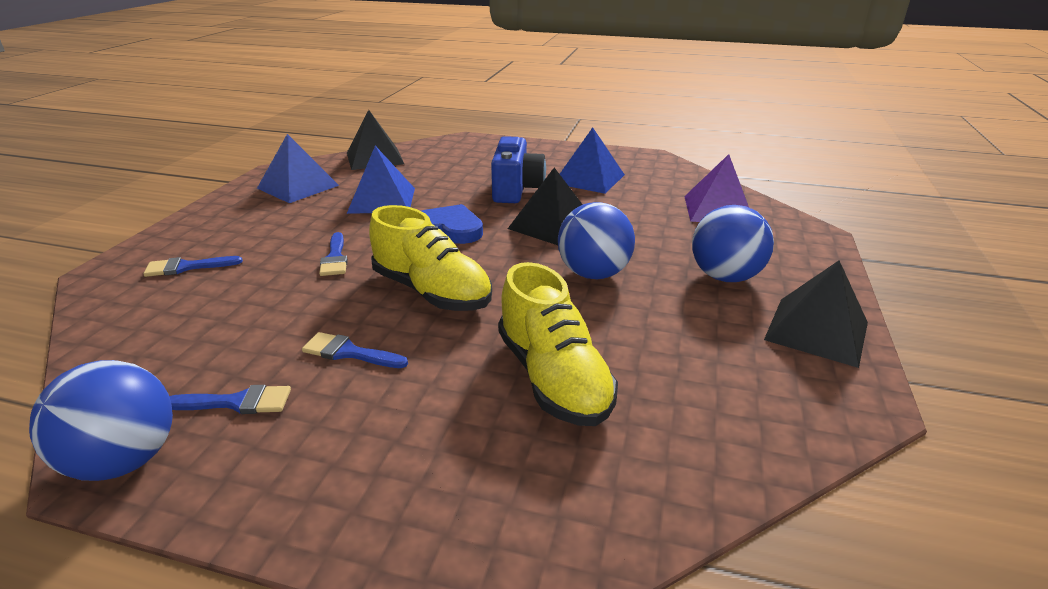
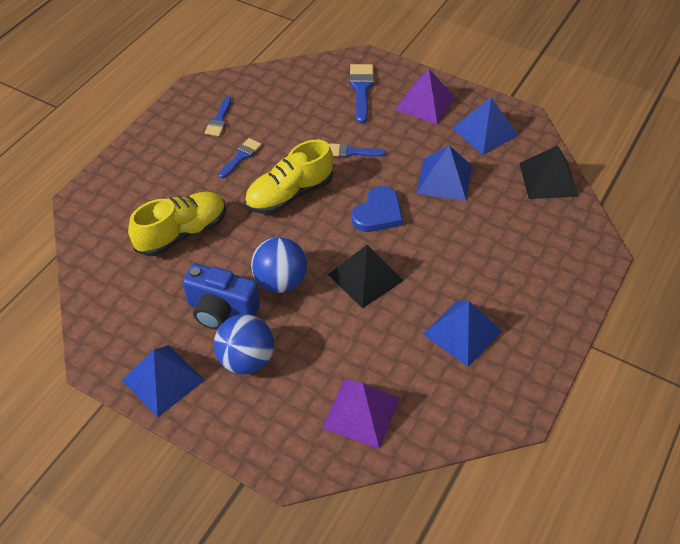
camera: 105 degrees right, 20 degrees up
blue ball [29,360,173,481] -> none
blue brush [143,256,243,277] -> blue brush [349,64,374,123], size x1.53
blue camera [491,136,546,203] -> blue camera moved to [183,263,260,330]
yellow shoe [498,262,618,426] -> yellow shoe turned 150 degrees clockwise [128,192,226,256]
black pyramid [764,260,868,368] -> blue pyramid [122,345,205,417]
none -> purple pyramid [395,69,455,125]

